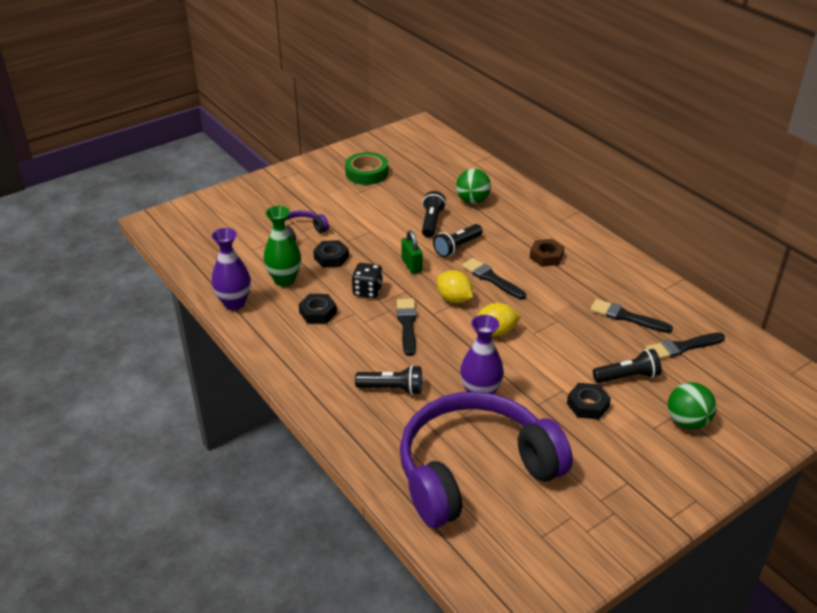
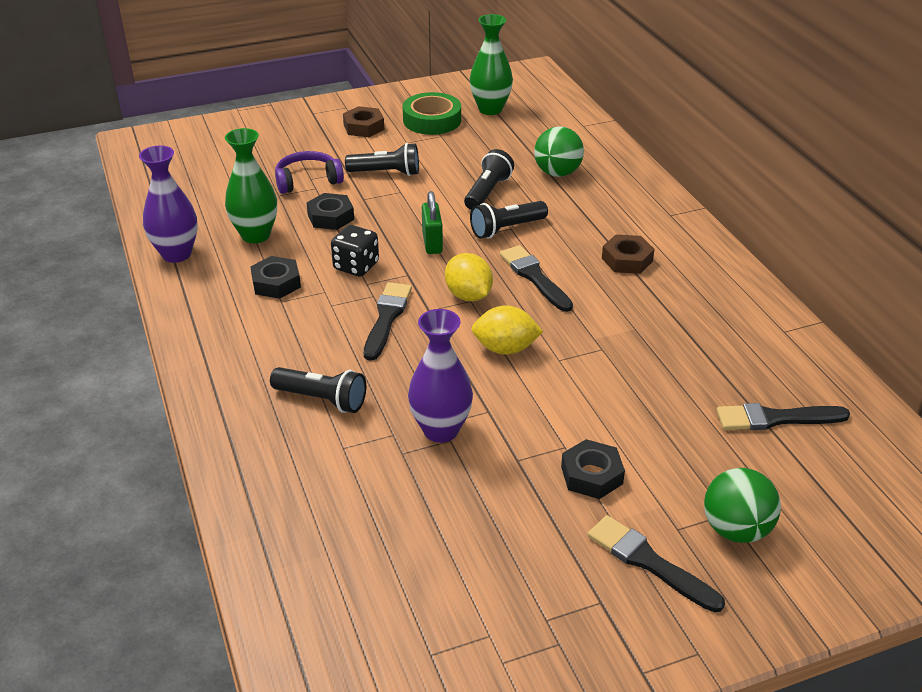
camera: 15 degrees right, 0 degrees up
purple headphones [400,391,573,528] -> none
black brush [590,299,673,333] -> black brush moved to [588,515,725,612]
black flashlight [593,349,662,383] -> black flashlight moved to [345,143,419,176]
none -> brown nut [343,106,384,137]
none -> green vase [470,14,513,115]

